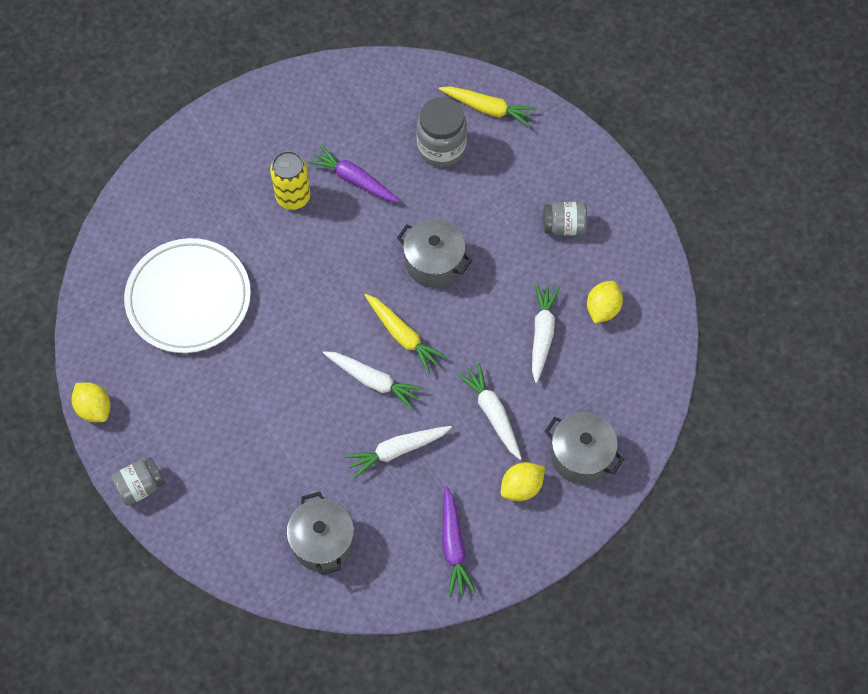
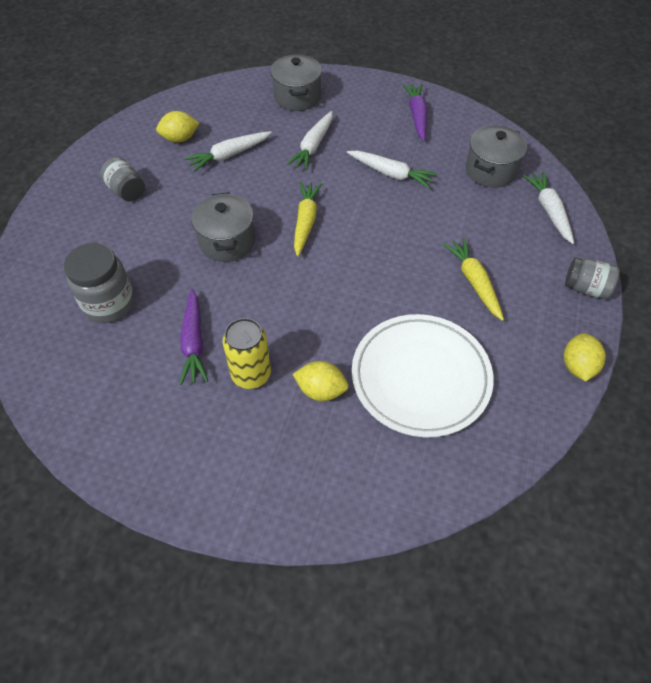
camera: 130 degrees left, 10 degrees down
white carrot [323,351,424,409] -> white carrot moved to [523,171,574,244]
yellow carrot [439,86,537,127] -> yellow carrot moved to [442,237,504,321]
purple carrot [442,486,476,597] -> purple carrot turned 45 degrees counterclockwise [403,83,428,141]
yellow lemon [501,462,545,501] -> yellow lemon moved to [293,361,348,401]

